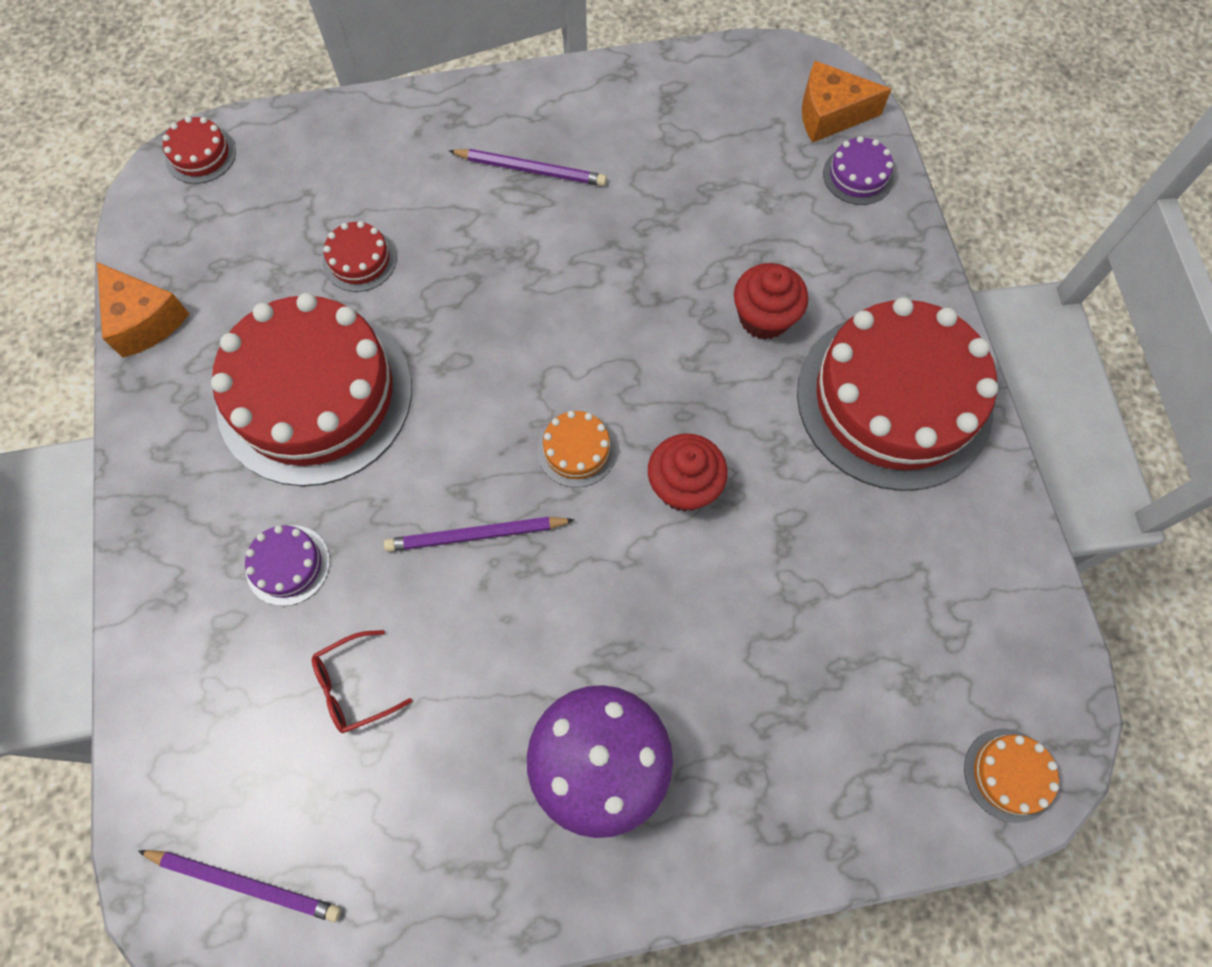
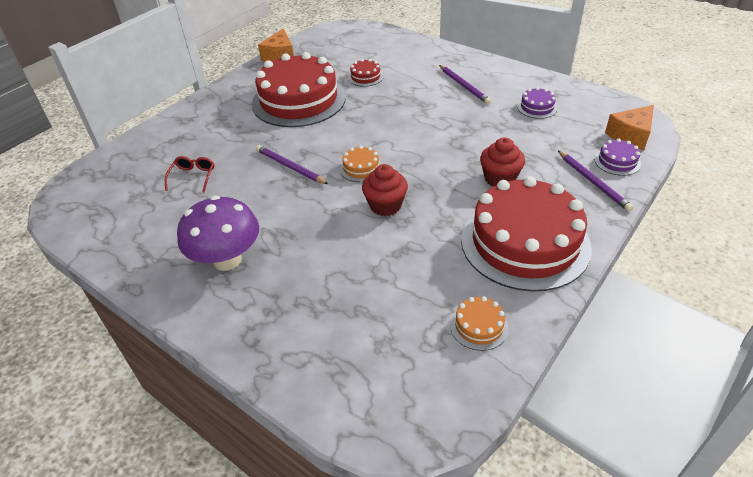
camera: 50 degrees right, 25 degrees down
purple pencil [138,850,341,922] -> purple pencil moved to [557,150,633,212]
red cake [163,116,236,184] -> none
purple cake [245,525,330,606] -> purple cake moved to [517,87,558,119]
red glasses [312,630,412,733] -> red glasses turned 75 degrees clockwise [165,156,214,193]
orange cheese [802,61,891,143] -> orange cheese turned 90 degrees counterclockwise [605,105,654,150]
orange cake [964,728,1059,823] -> orange cake moved to [450,296,509,351]

